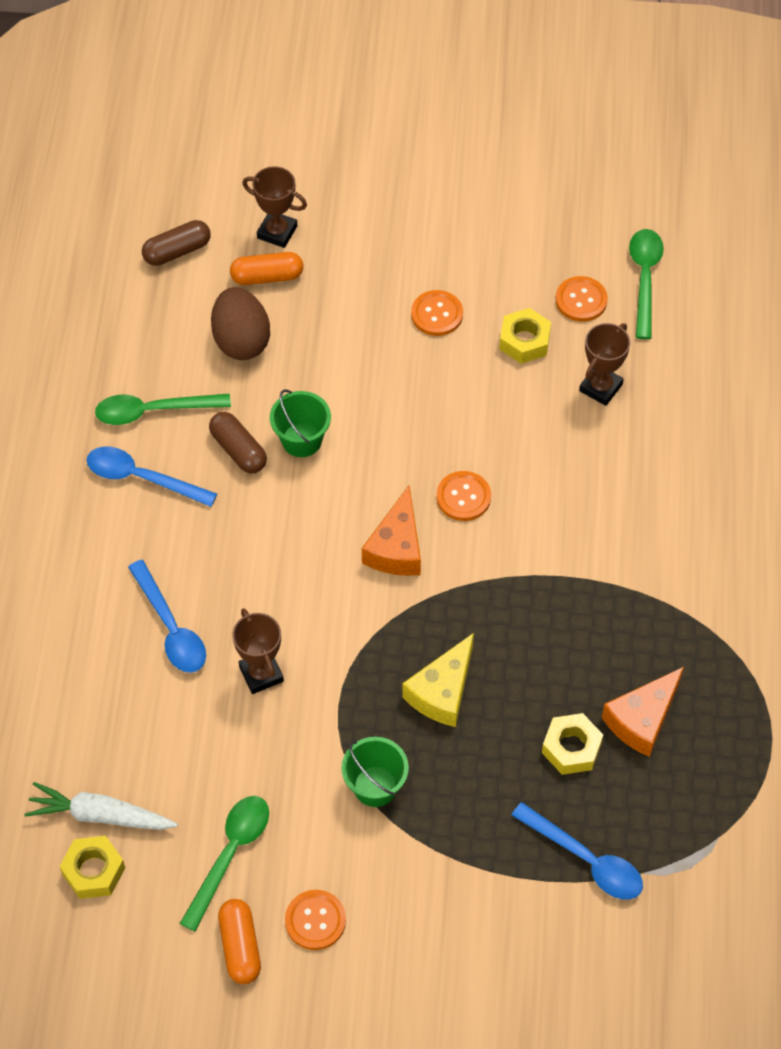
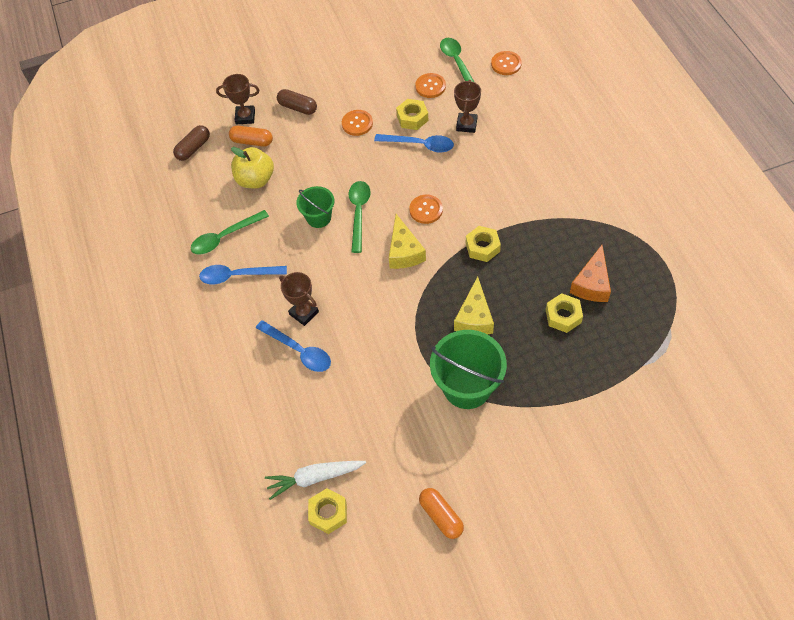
camera: 20 degrees left, 0 degrees up
green spoon [180,796,269,932] -> green spoon moved to [348,181,371,253]
brown capsule [209,412,267,473] -> brown capsule moved to [277,89,317,115]
brown egg [211,287,270,360] -> yellow apple [231,147,274,188]
orange capsule [230,252,303,285] -> orange capsule turned 45 degrees clockwise [229,126,273,147]
brown trophy [232,608,284,694] -> brown trophy moved to [279,272,319,326]
orange button [285,890,346,950] -> orange button moved to [491,51,522,75]
green bucket [342,737,409,807] -> green bucket [430,330,507,409], size x1.73
orange cheese [362,485,421,576] -> yellow cheese [389,214,426,269]
blue spoon [512,802,643,900] -> blue spoon moved to [374,134,454,153]
none -> yellow nut [466,226,501,262]

